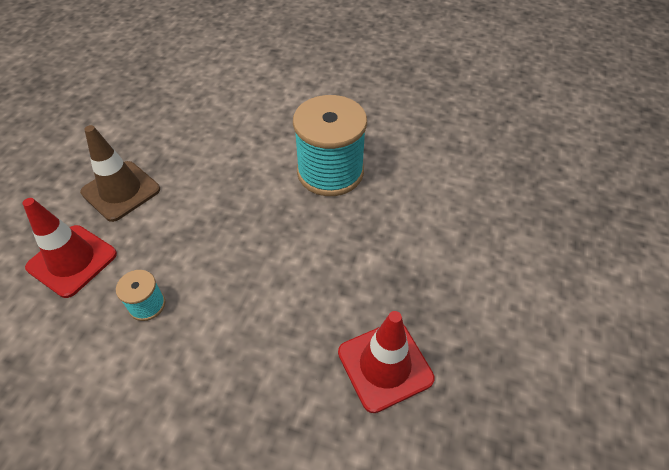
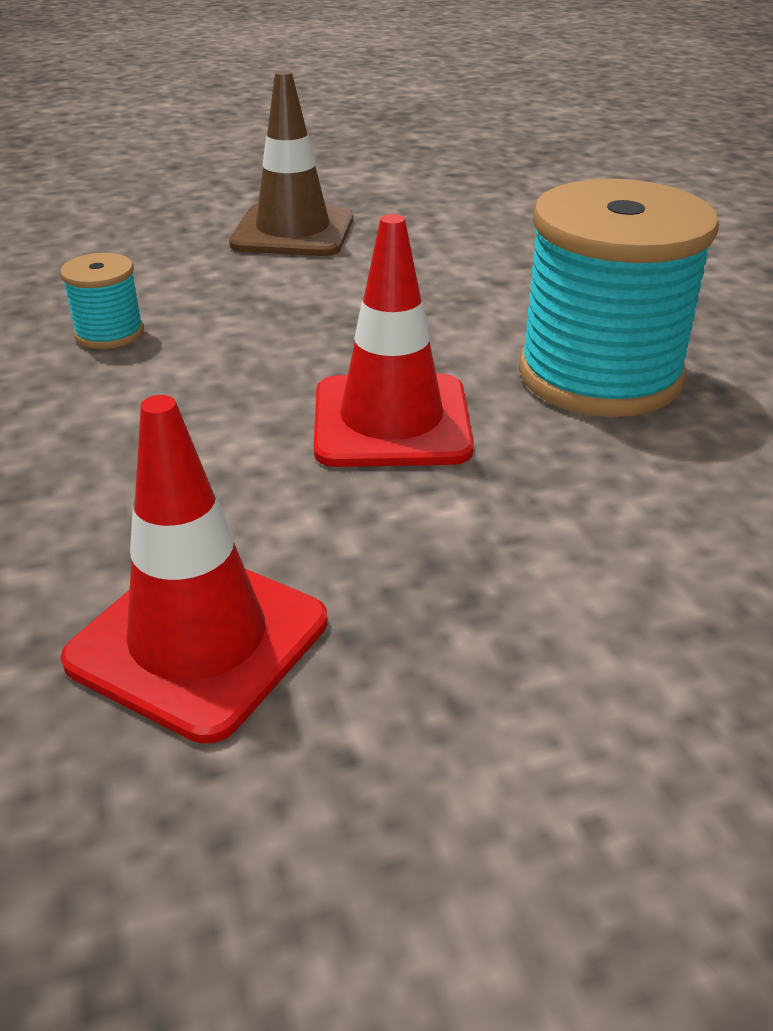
camera: 55 degrees right, 15 degrees down
red traffic cone [23,198,117,298] -> red traffic cone moved to [314,214,474,467]

